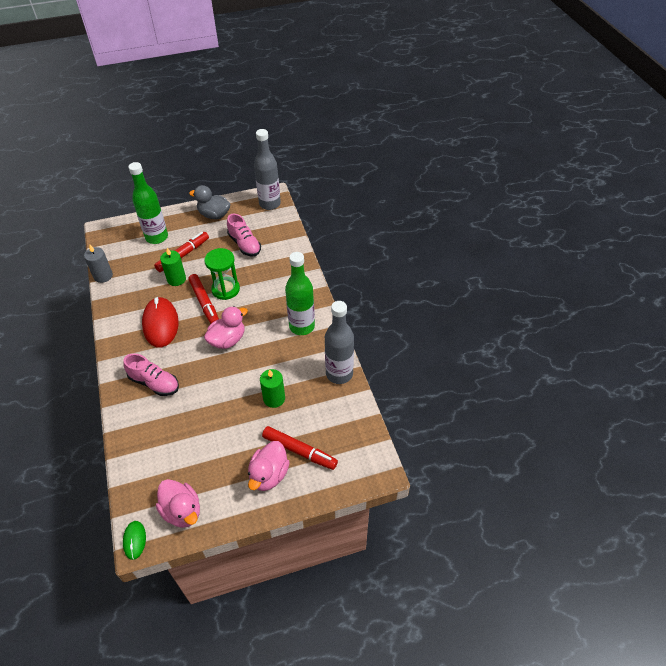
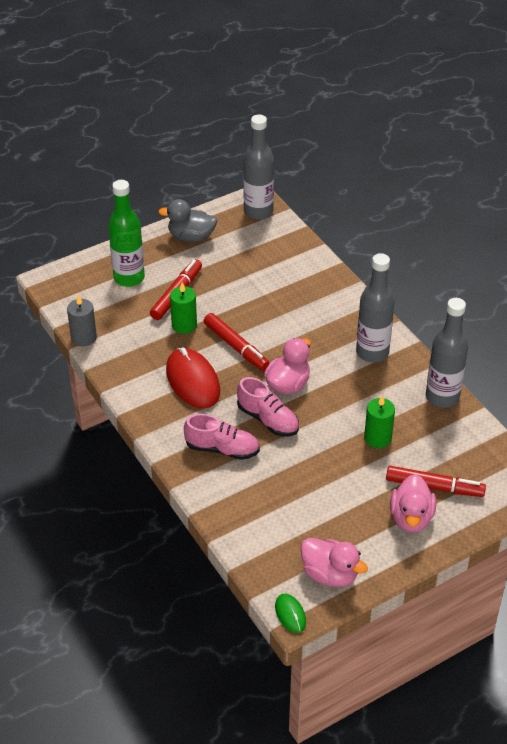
camera: 15 degrees left, 5 degrees down
green hourglass [204,248,240,300] -> none
pink shoe [227,214,261,257] -> pink shoe moved to [237,377,299,436]
green bottle [285,252,315,335] -> grey bottle [356,253,395,362]

